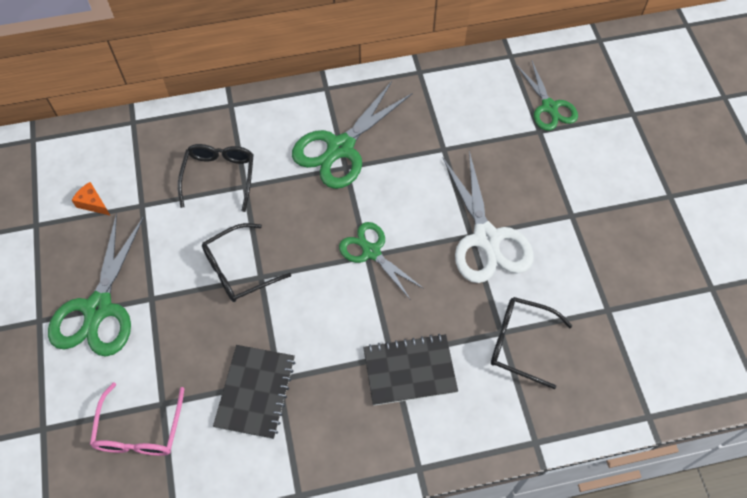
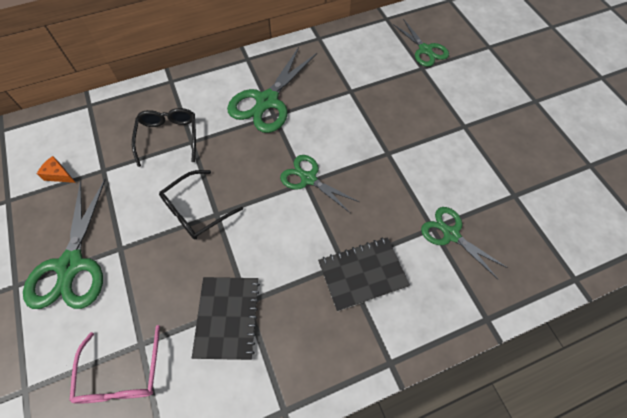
camera: 10 degrees left, 0 degrees up
white scissors [443,151,534,283] -> none
black glasses [491,297,572,389] -> green scissors [421,207,508,280]

